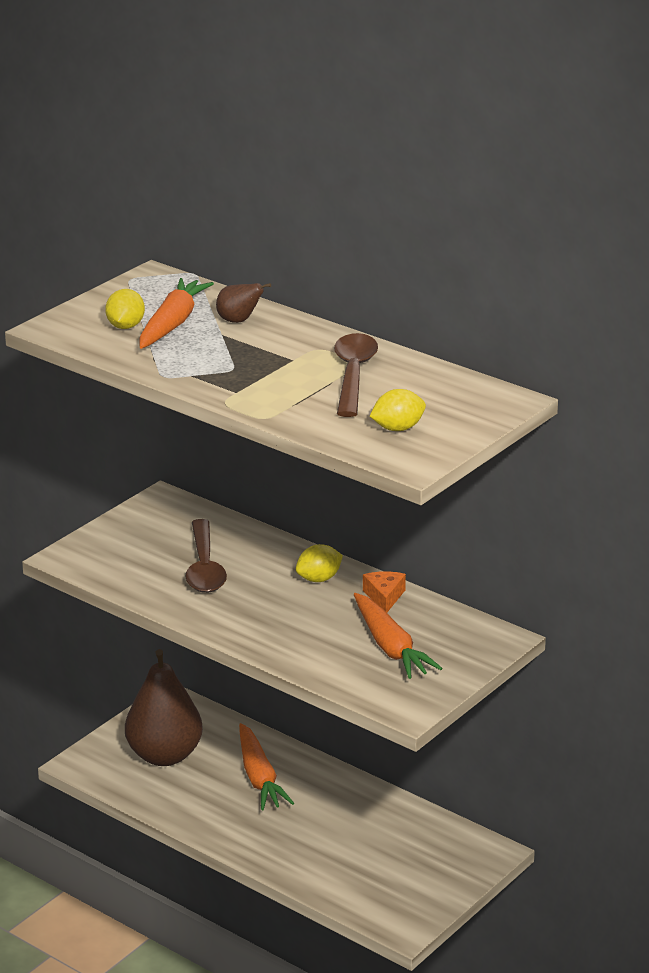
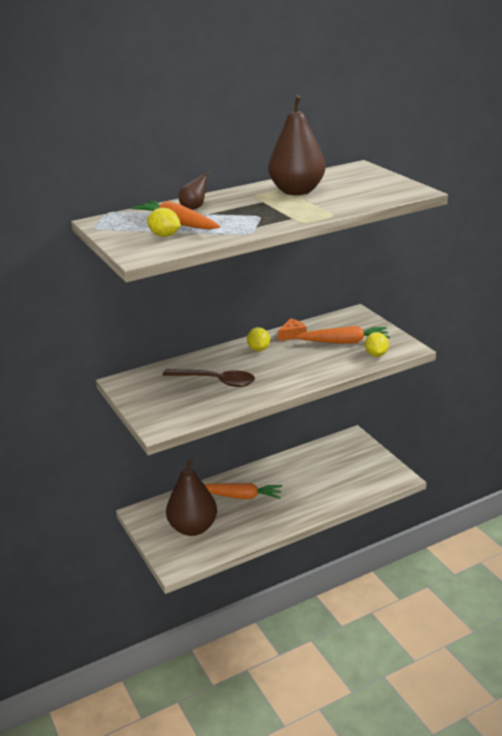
camera: 65 degrees left, 0 degrees up
brown spoon [334,333,378,417] -> brown pear [268,95,325,195]
orange cheese [363,571,406,613] -> orange cheese turned 120 degrees clockwise [278,318,307,341]
yellow lemon [370,389,426,431] -> yellow lemon moved to [365,332,389,357]

